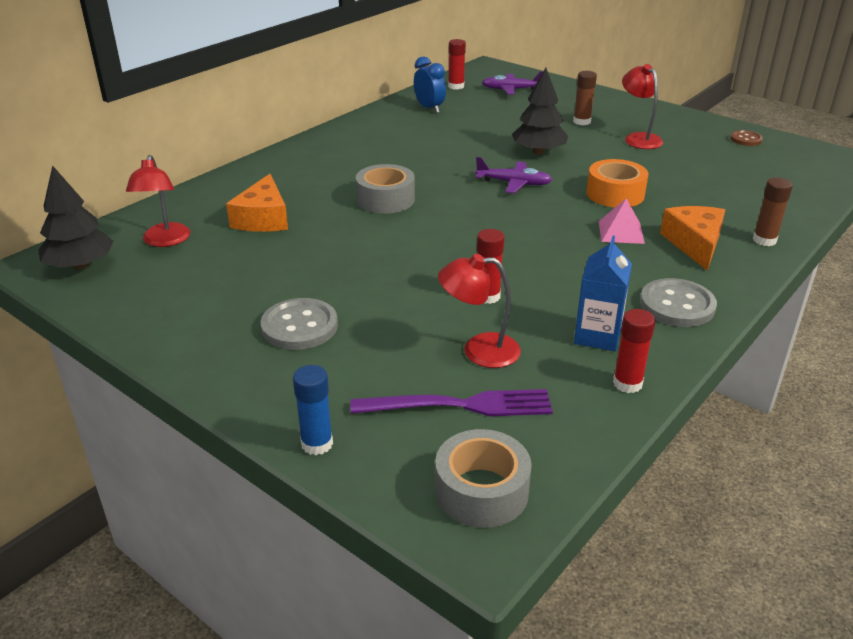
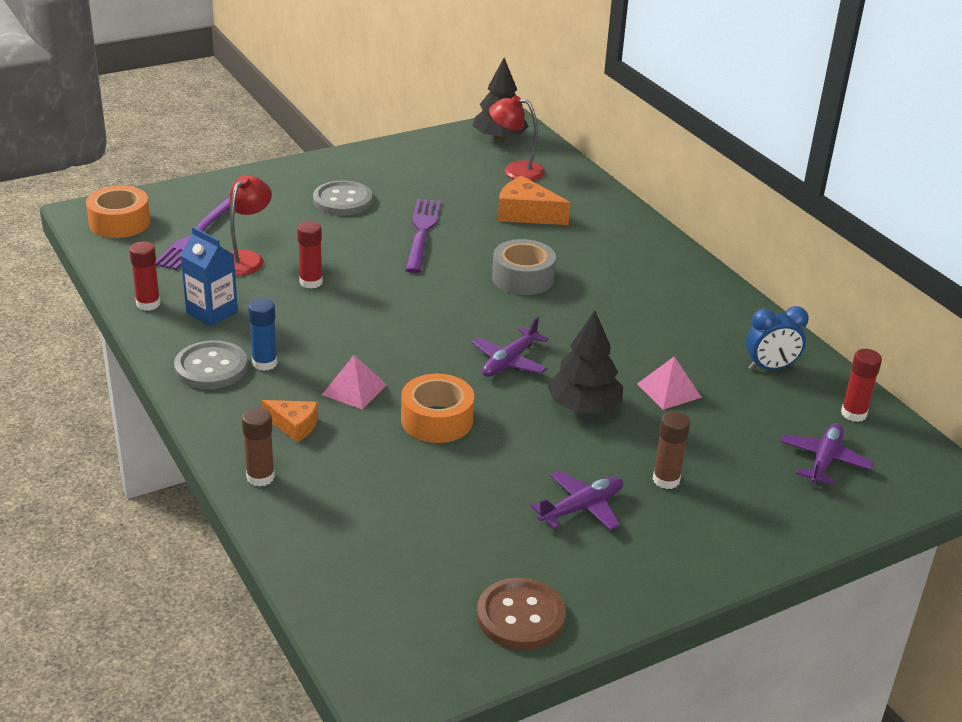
camera: 110 degrees right, 0 degrees up
blue glue stick [293,365,333,455] -> blue glue stick moved to [248,298,278,371]
grey tape [435,429,532,528] -> orange tape [86,186,150,238]
red lamp [622,64,663,149] -> purple plane [531,470,623,530]
orange cheese [660,206,725,271] -> orange cheese [262,400,318,442], size x0.63
brown button [730,130,763,146] -> brown button [477,578,566,650], size x1.73
none -> purple fork [405,199,441,273]
none -> pink pyramid [637,356,702,410]

